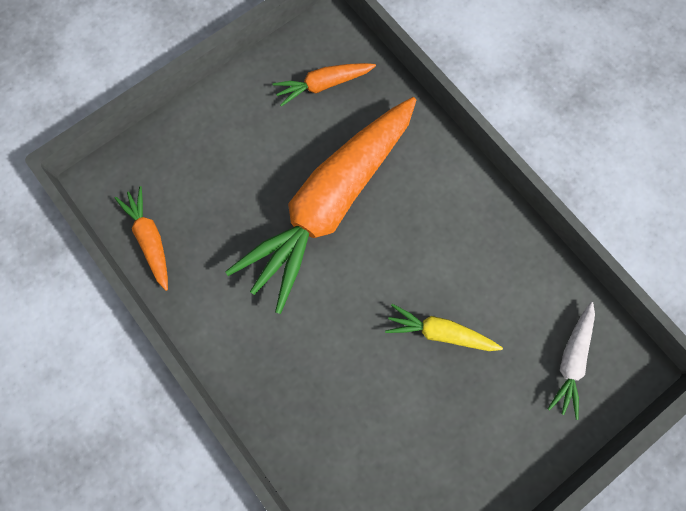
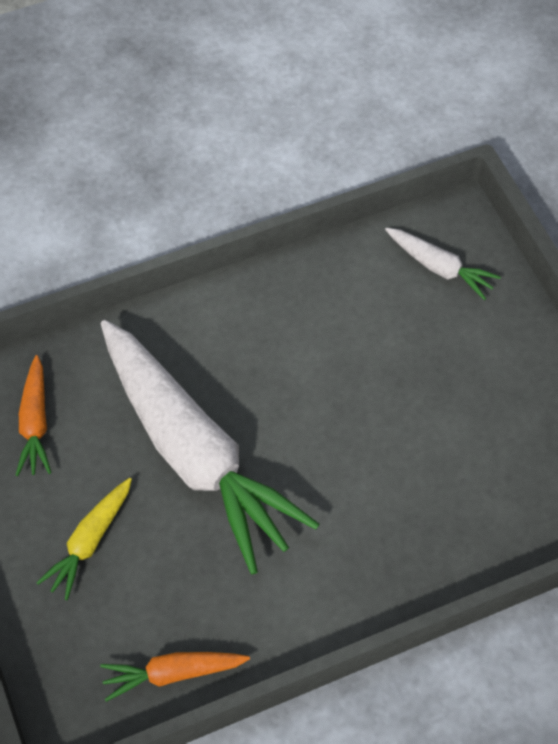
camera: 75 degrees left, 15 degrees down
orange carrot [225,97,416,314] -> white carrot [101,320,320,575]
yellow carrot [385,304,503,351] -> yellow carrot moved to [36,478,132,600]

